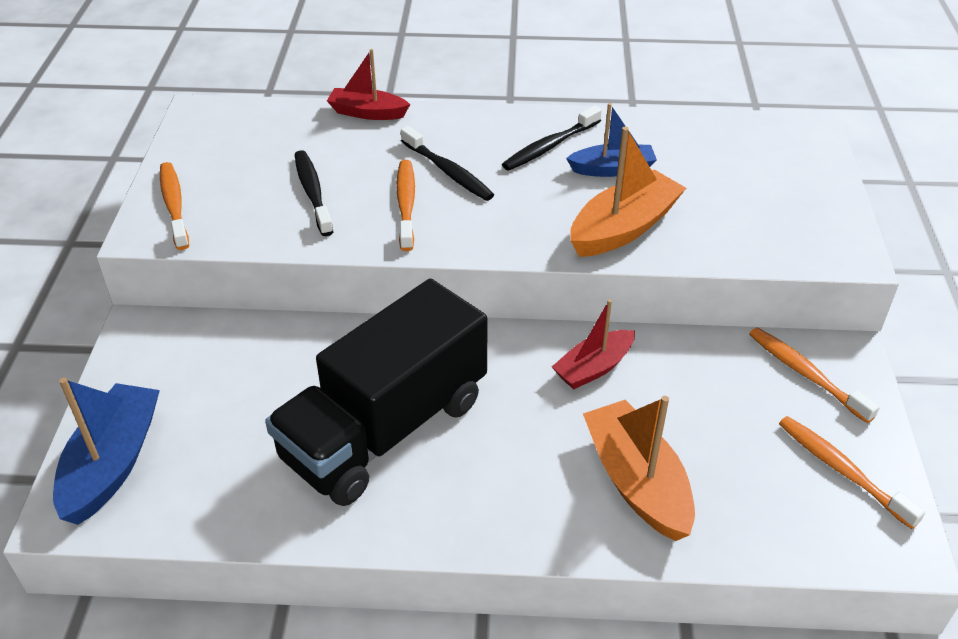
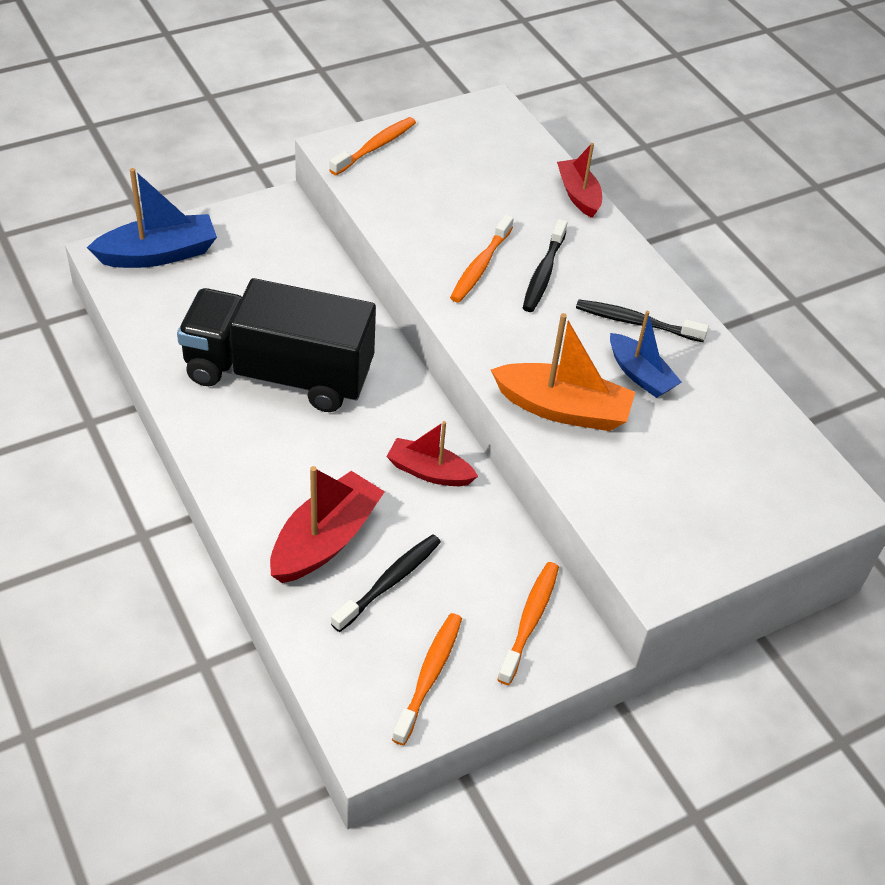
camera: 55 degrees right, 5 degrees up
black toothbrush [295,150,333,236] -> black toothbrush moved to [331,534,441,632]
orange toothbrush [396,160,415,251] -> orange toothbrush turned 150 degrees clockwise [450,214,514,303]
orange boat [583,396,695,541] -> red boat [270,466,385,583]

